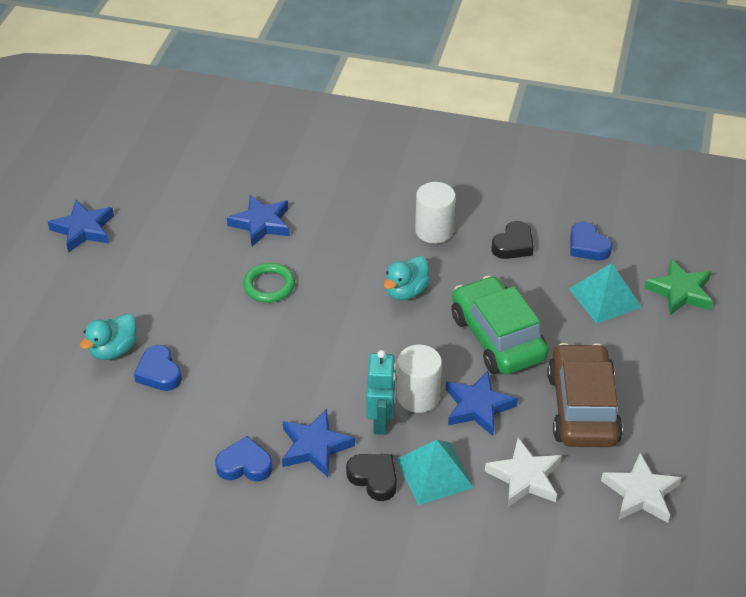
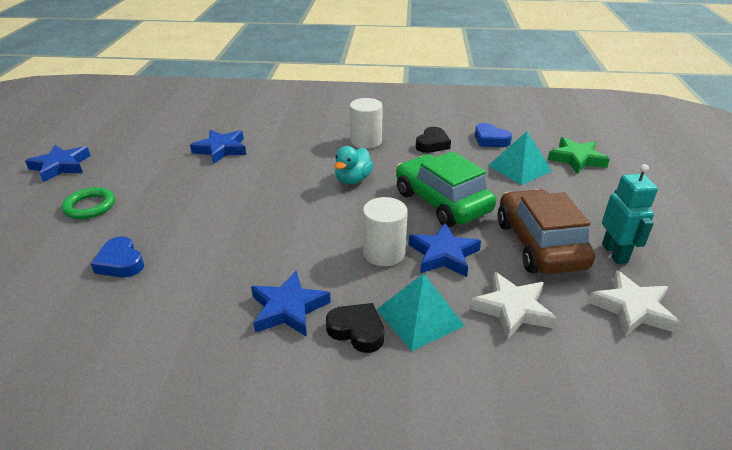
camera: 10 degrees left, 10 degrees down
turquoise duck [80,314,136,360] -> none
blue heart [215,436,273,482] -> none
green ring [243,263,295,303] -> green ring moved to [62,187,115,219]
turquoise robot [366,350,396,435] -> turquoise robot moved to [602,164,658,264]

